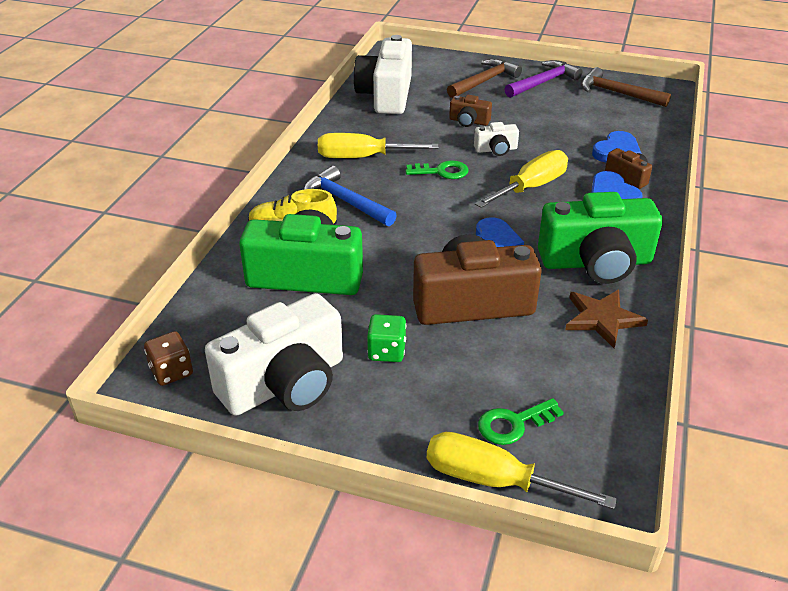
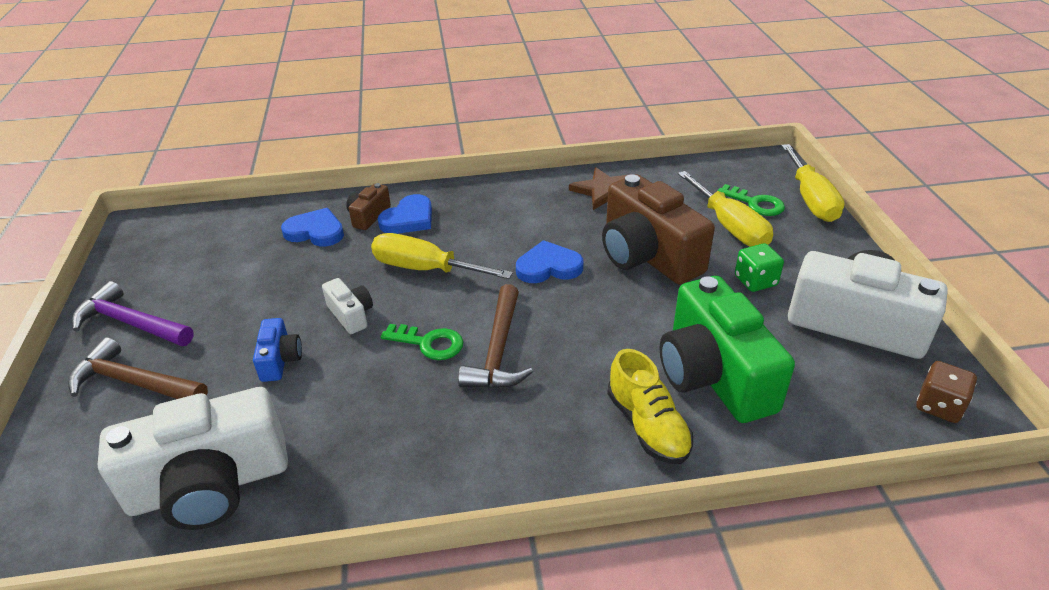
camera: 115 degrees left, 0 degrees up
blue hammer [303,166,397,226] -> none
yellow screwdriver [318,133,439,158] -> yellow screwdriver moved to [678,171,773,247]
green key [405,161,468,179] -> green key turned 135 degrees clockwise [381,324,463,360]
brown camera [449,95,492,127] -> blue camera [253,318,302,382]
green camera [538,192,663,284] -> none
brown hammer [581,67,671,107] -> brown hammer moved to [458,284,533,389]

